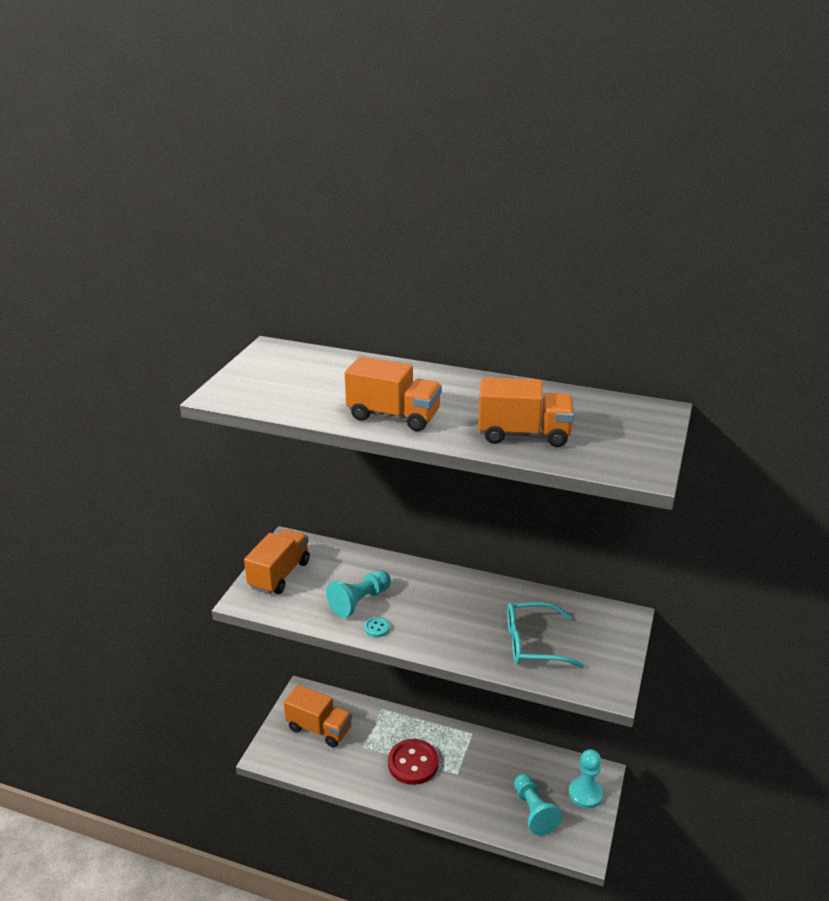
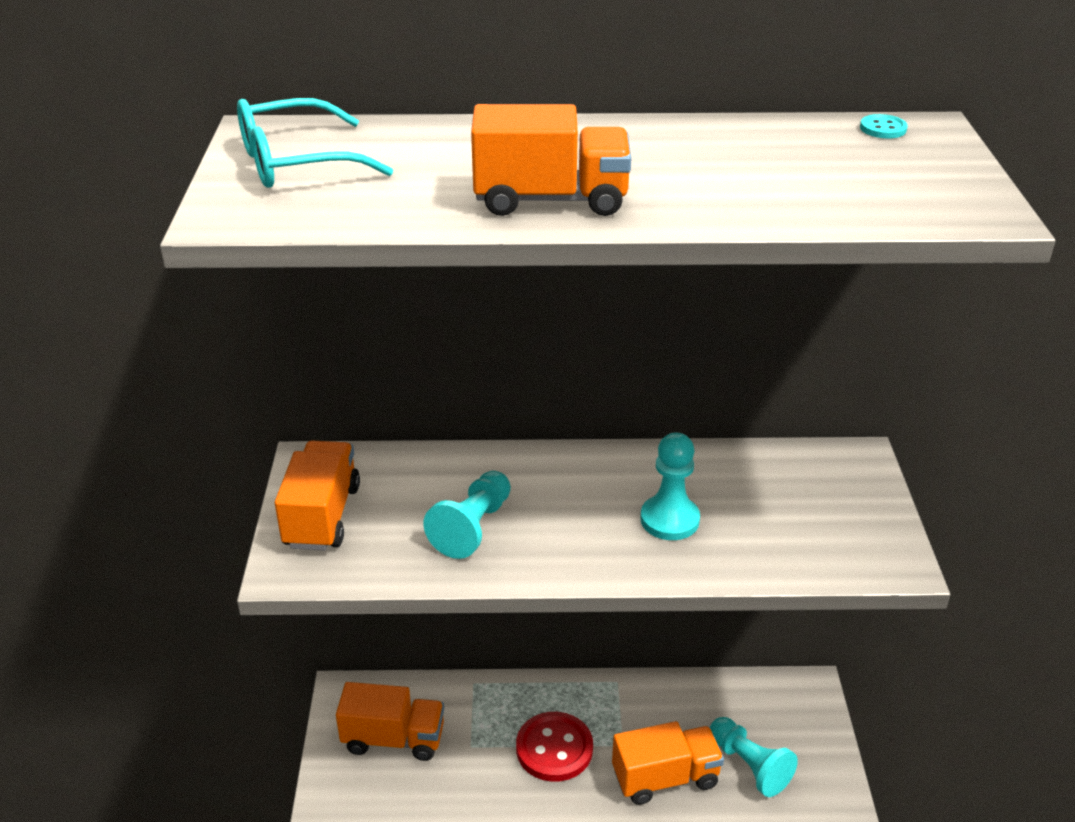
camera: 20 degrees left, 5 degrees up
turquoise button [364,617,390,637] -> turquoise button moved to [860,114,908,138]
orange truck [478,377,574,447] -> orange truck moved to [612,721,724,805]
turquoise glasses [507,602,585,668] -> turquoise glasses moved to [237,98,393,188]
turquoise pawn [569,749,603,809] -> turquoise pawn moved to [640,433,700,540]

